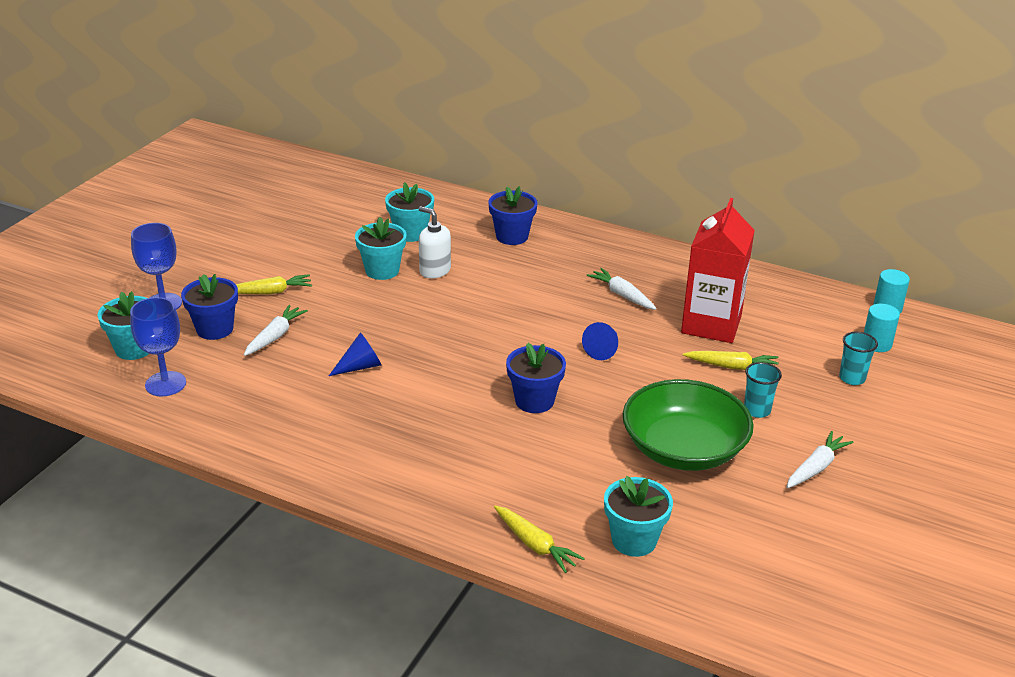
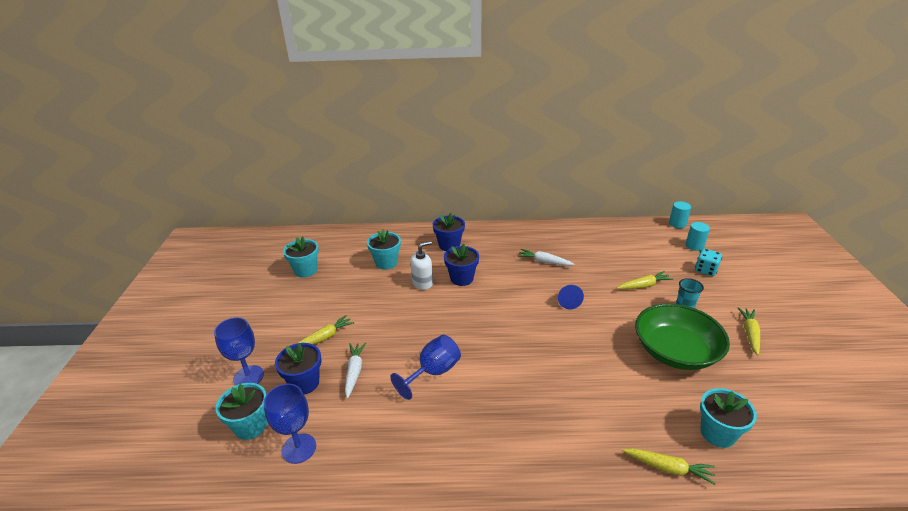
camera: 25 degrees left, 0 degrees up
blue cone [329,332,381,376] -> blue goblet [390,335,461,400]
turquoise flower pot [355,217,407,280] -> turquoise flower pot moved to [283,236,319,278]
white soap dispenser [419,206,451,278] -> white soap dispenser turned 135 degrees clockwise [410,241,433,290]
blue flower pot [506,343,566,413] -> blue flower pot moved to [444,244,479,286]
red carton [681,198,755,343] -> none
white carrot [786,431,854,488] -> yellow carrot [738,307,760,355]
turquoise cup [839,332,878,385] -> turquoise dice [695,249,722,276]

